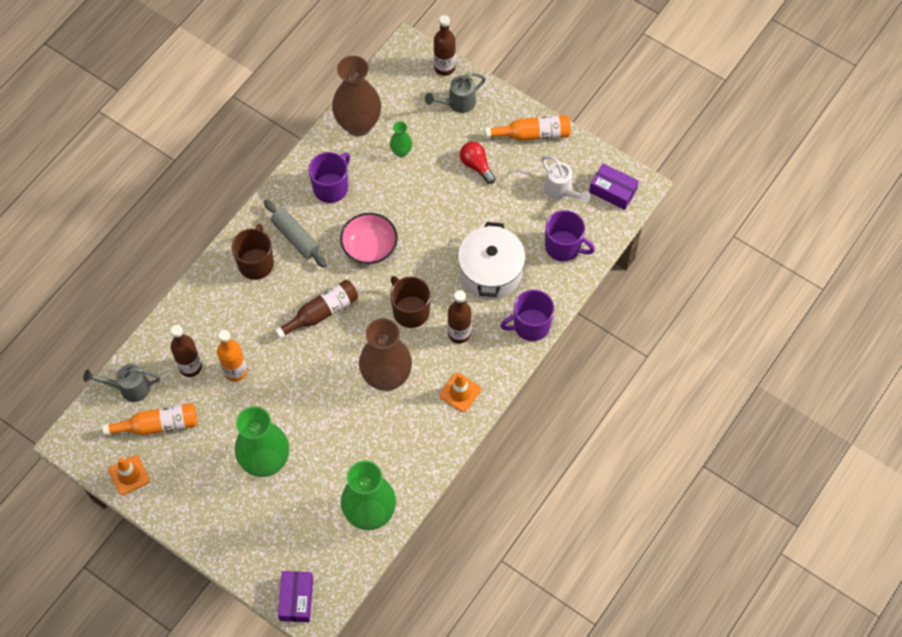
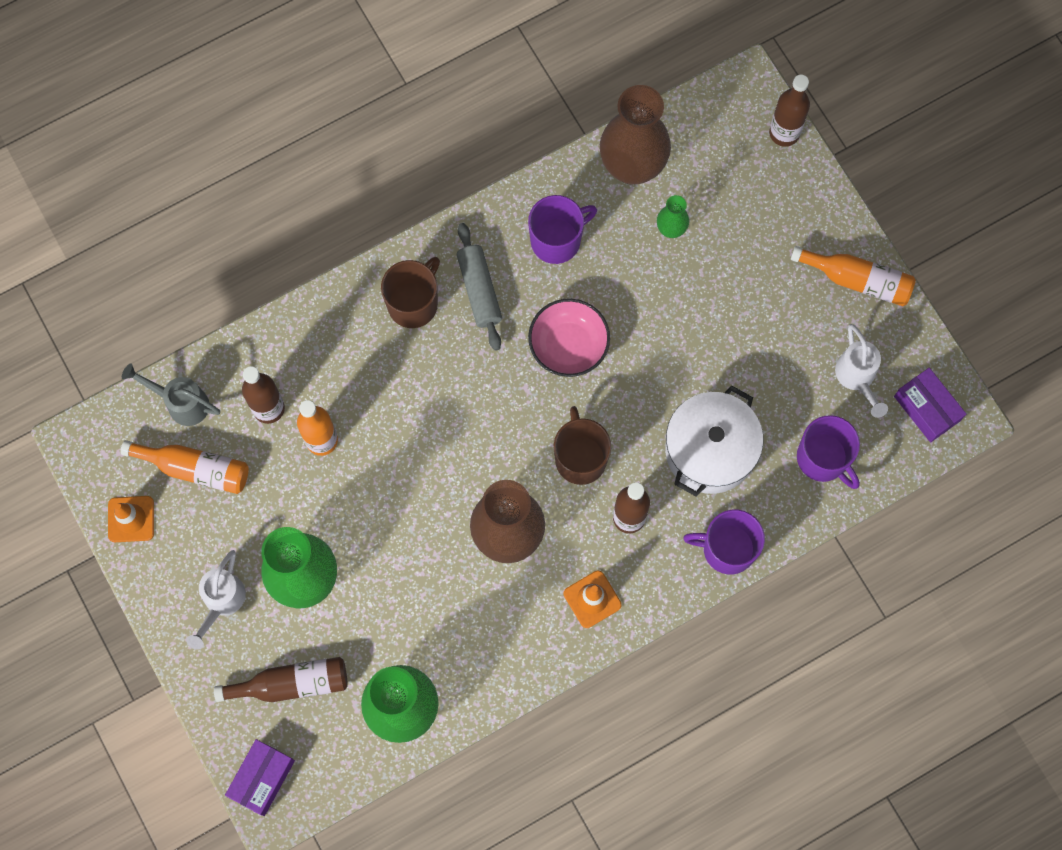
camera: 25 degrees right, 10 degrees up
brown bottle [275,280,358,339] -> brown bottle moved to [214,657,348,702]
grey watering can [425,72,486,113] -> none
red light bulb [460,142,496,184] -> none
none -> white watering can [186,550,246,650]

